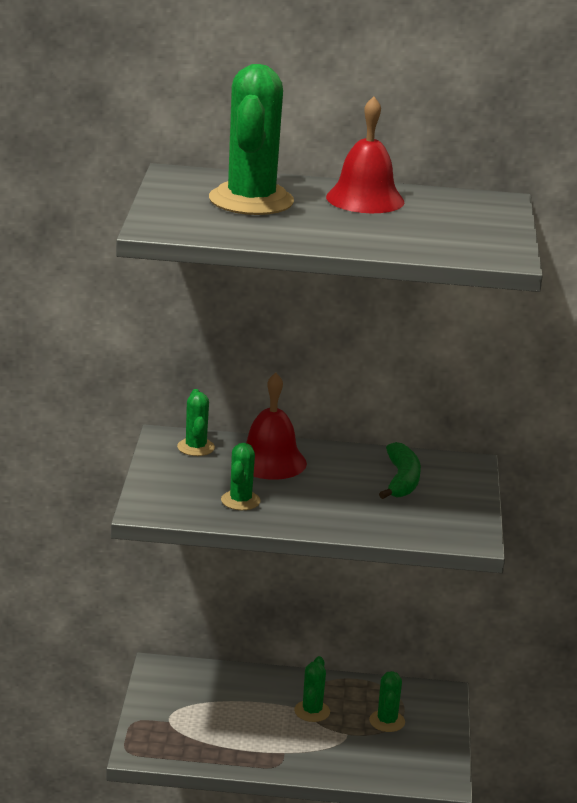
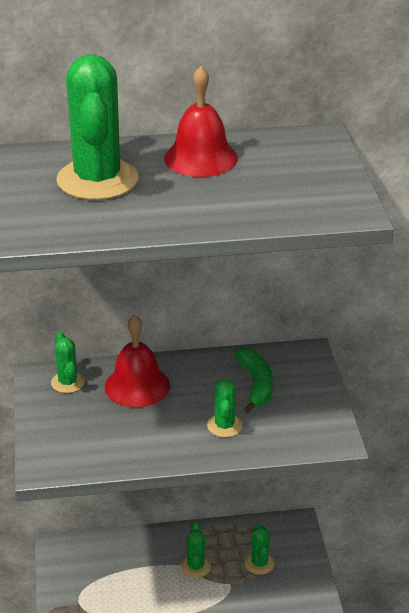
camera: 10 degrees left, 10 degrees up
green cactus [221,443,261,510] -> green cactus moved to [207,379,242,437]

